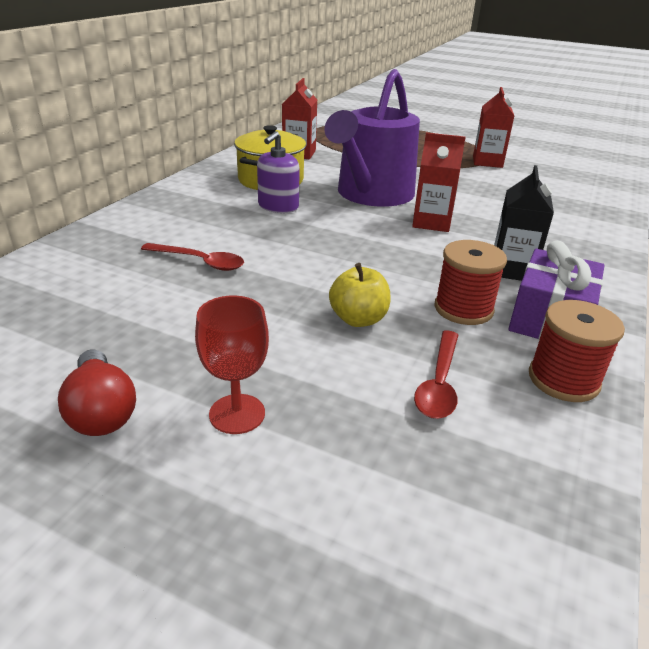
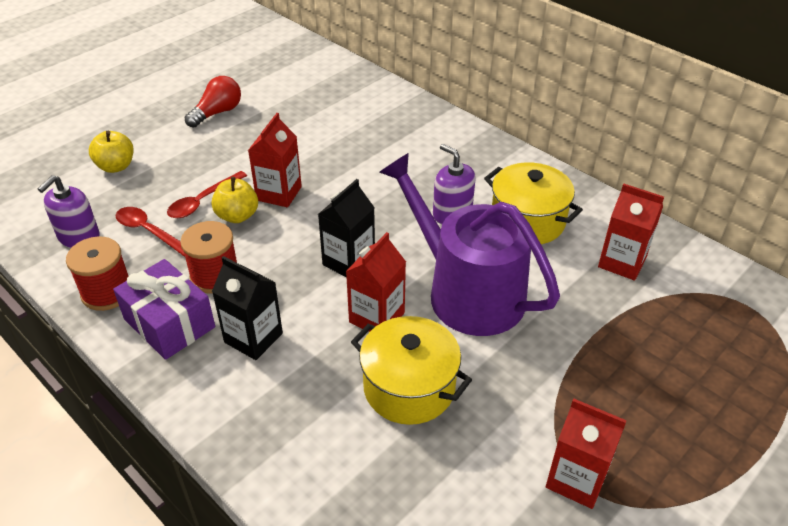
camera: 110 degrees right, 10 degrees up
red light bulb [58,349,136,436] -> red light bulb turned 135 degrees clockwise [185,76,241,128]
red spoon [141,243,244,271] -> red spoon moved to [167,171,247,218]
red goblet [195,296,269,434] -> none
none -> purple soap dispenser [38,175,100,248]
none -> yellow apple [89,131,133,173]
none -> red carton [248,113,302,207]
none -> black carton [318,179,375,277]
none -> yellow pot [351,316,472,425]

